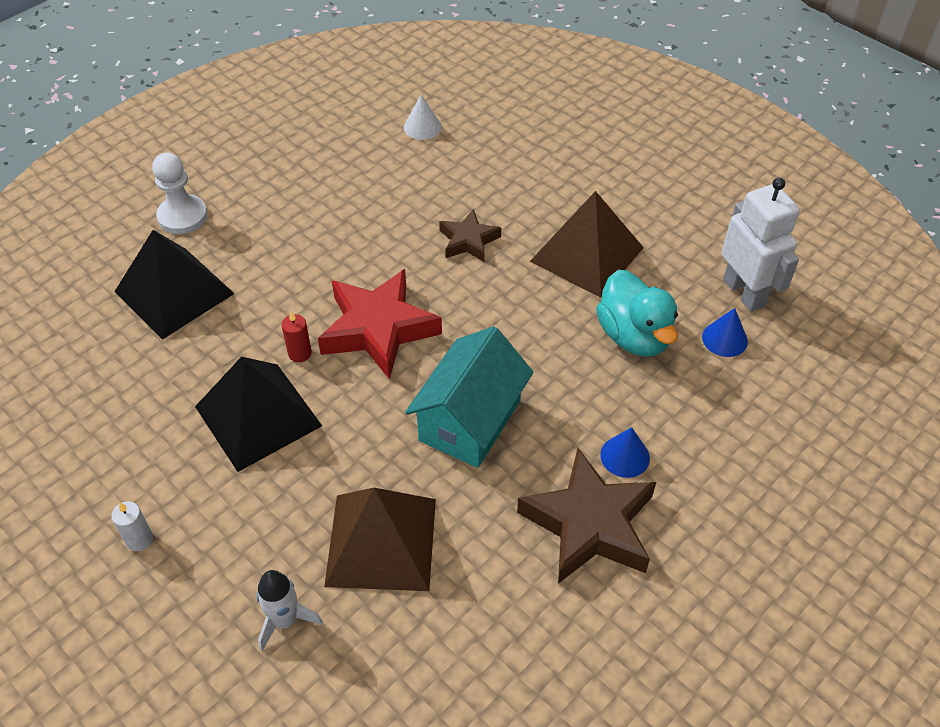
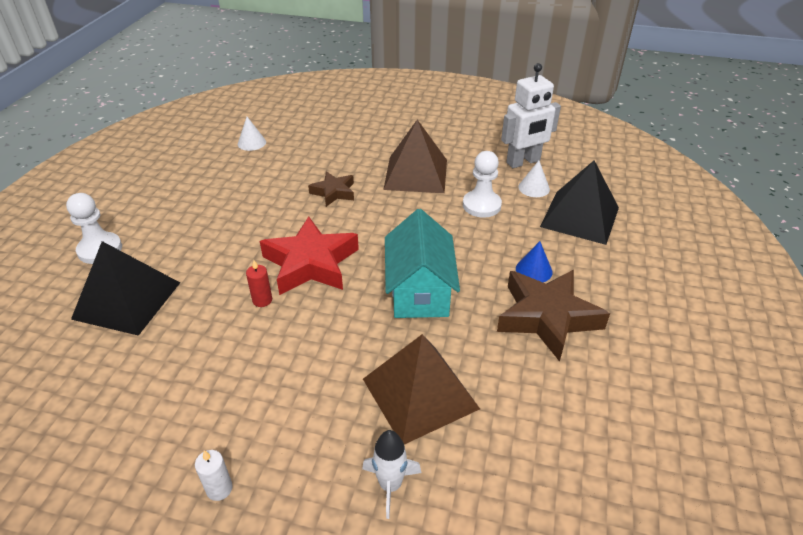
camera: 30 degrees left, 10 degrees down
black pyramid [195,357,322,472] -> black pyramid moved to [540,160,619,245]
turquoise duck [596,270,678,357] -> white pawn [463,151,502,218]
blue cone [702,308,748,357] -> white cone [518,160,550,197]
white robot [721,178,800,312] -> white robot turned 120 degrees clockwise [501,63,561,168]

